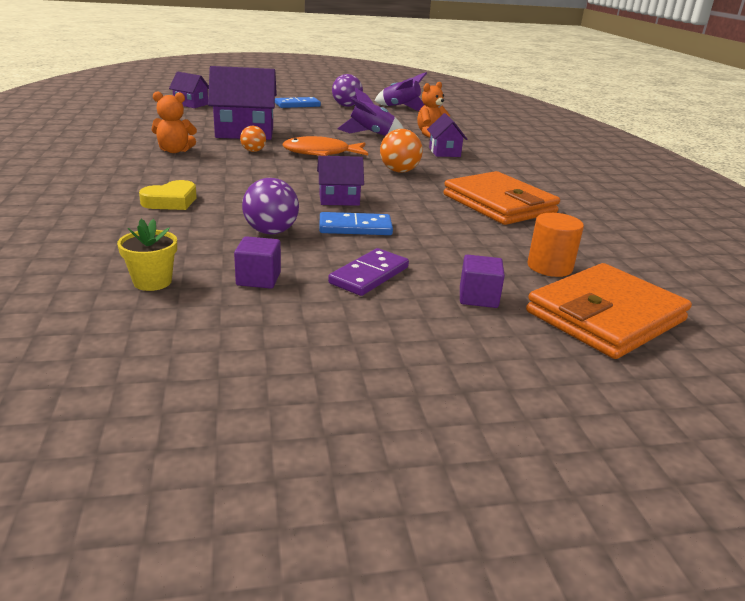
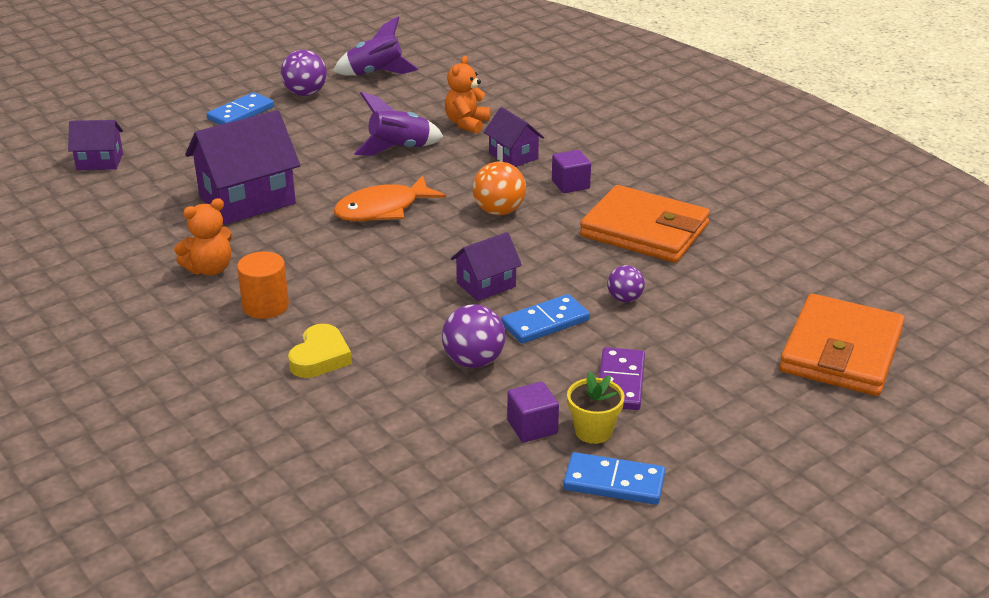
camera: 25 degrees left, 5 degrees up
yellow flower pot [117,219,177,291] -> yellow flower pot moved to [567,372,625,444]
orange ball [240,126,266,152] -> none
purple cube [460,254,505,308] -> purple cube moved to [552,150,591,193]
orange cylinder [527,213,584,277] -> orange cylinder moved to [237,251,289,319]
none -> blue domino [563,452,665,505]
none -> purple ball [607,265,645,303]

